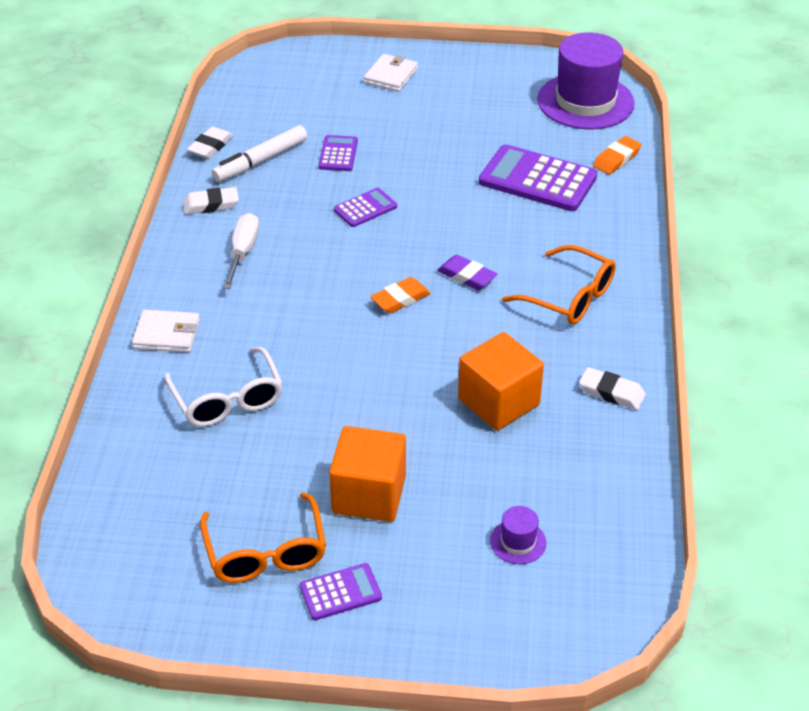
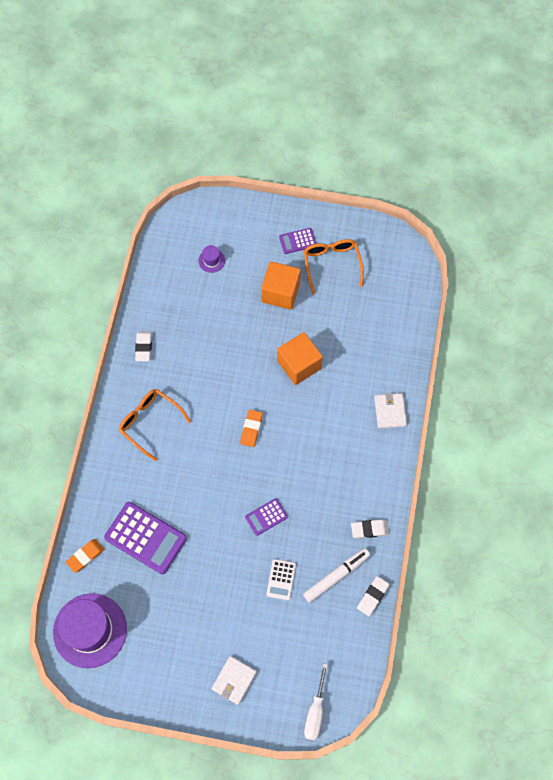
camera: 175 degrees left, 25 degrees up
white wallet [132,309,200,353] -> white wallet turned 75 degrees clockwise [374,393,407,429]
white glasses [164,347,283,427] -> none
white screwdriver [223,213,259,289] -> white screwdriver moved to [304,663,328,740]
purple calculator [318,135,358,171] -> white calculator [266,559,296,600]
orange eraser [370,277,431,313] -> orange eraser turned 45 degrees counterclockwise [240,409,263,447]
purple eraser [437,255,497,290] -> none
orange cube [458,332,544,431] -> orange cube moved to [277,332,323,385]
white eraser [579,367,646,410] -> white eraser turned 60 degrees clockwise [135,332,152,361]

